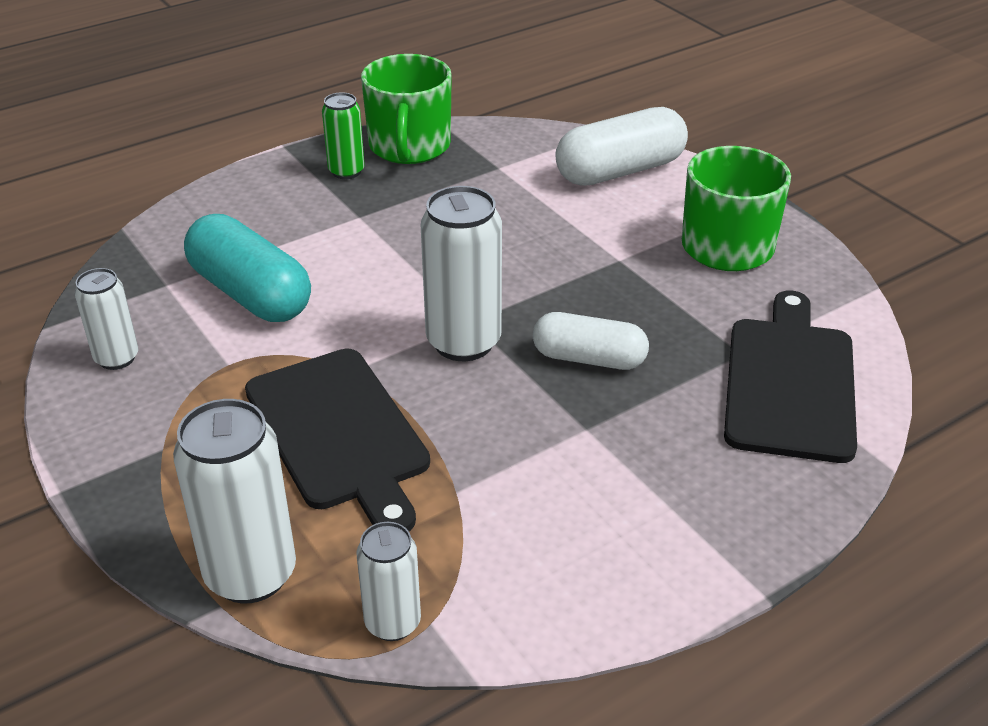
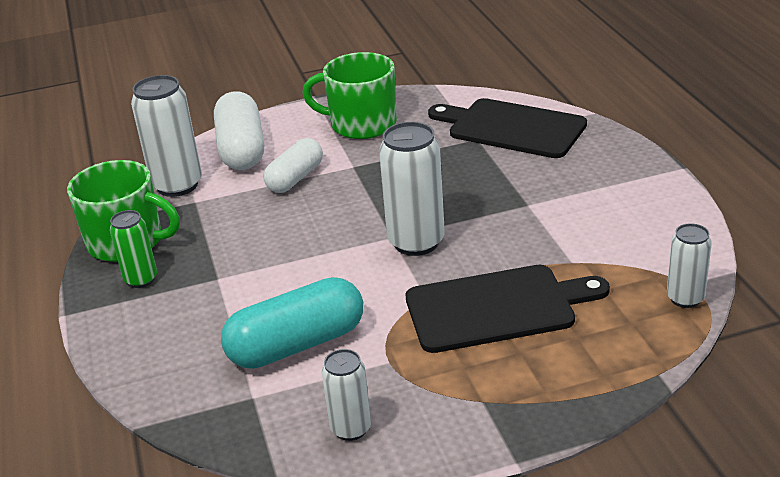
camera: 70 degrees left, 5 degrees down
white can [173,399,296,603] -> white can moved to [131,75,202,197]
white capsule [533,312,649,370] -> white capsule moved to [263,138,323,193]

